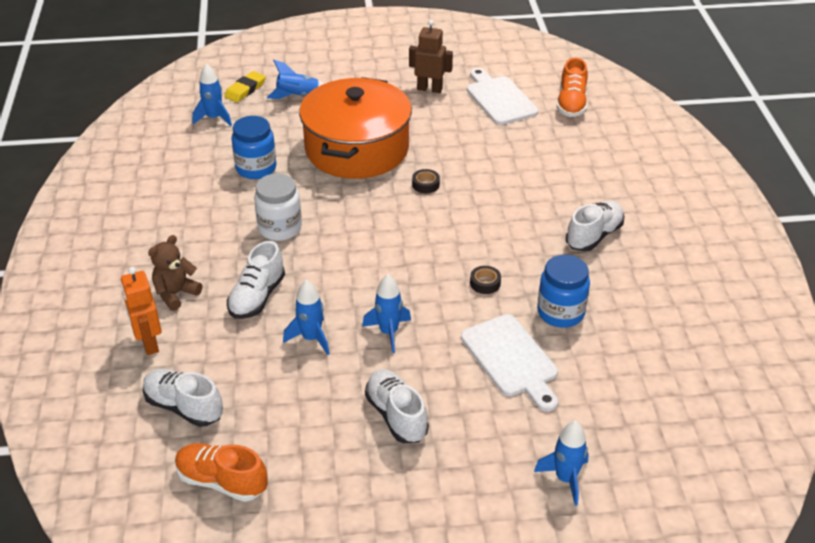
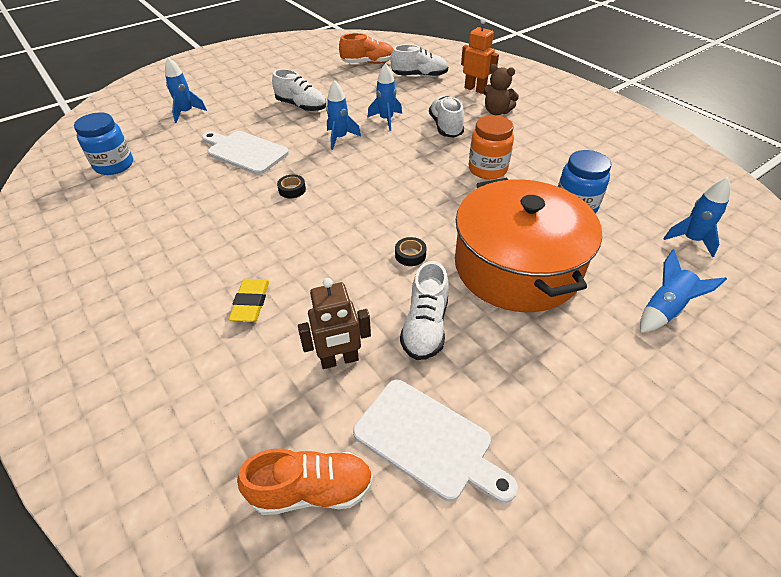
camera: 150 degrees right, 5 degrees up
brown teddy bear [148,235,202,311] -> brown teddy bear turned 105 degrees clockwise [483,64,519,115]
yellow eraser [224,71,266,102] -> yellow eraser moved to [229,279,269,322]
white jar [254,173,302,241] -> orange jar [469,115,514,179]
brown robot [409,20,453,93] -> brown robot moved to [298,278,371,369]
blue jar [537,255,590,328] -> blue jar moved to [74,112,133,175]
orange shoe [557,58,588,117] -> orange shoe turned 105 degrees clockwise [237,449,373,515]
white shoe [566,201,625,251] -> white shoe moved to [400,261,449,360]

